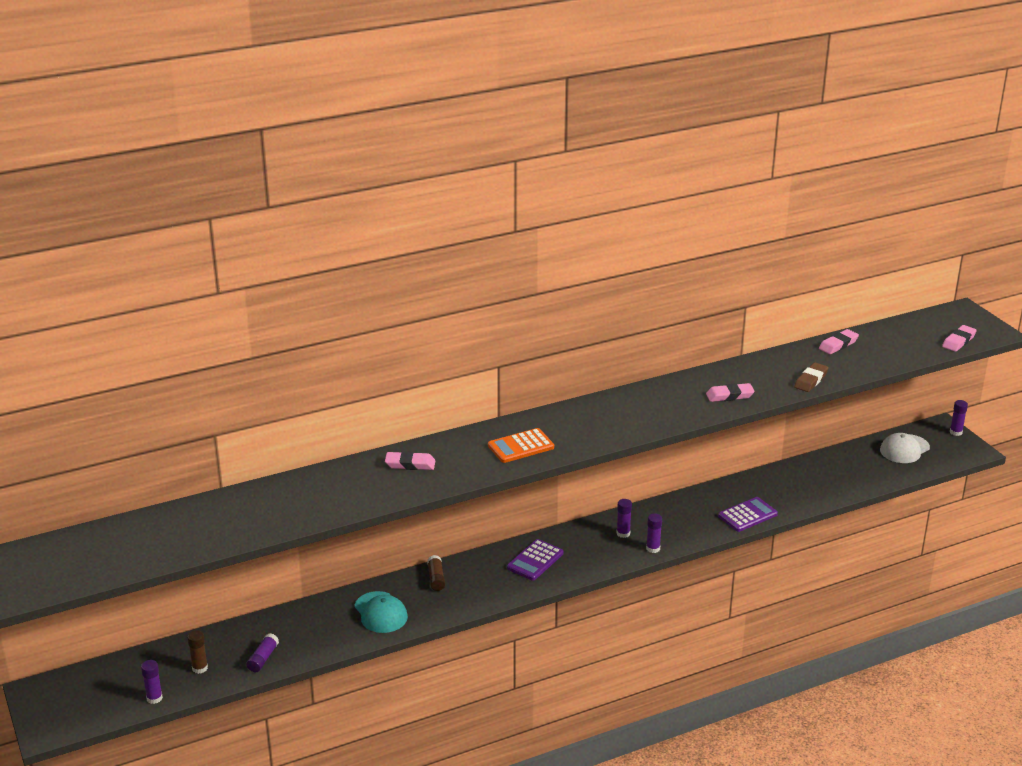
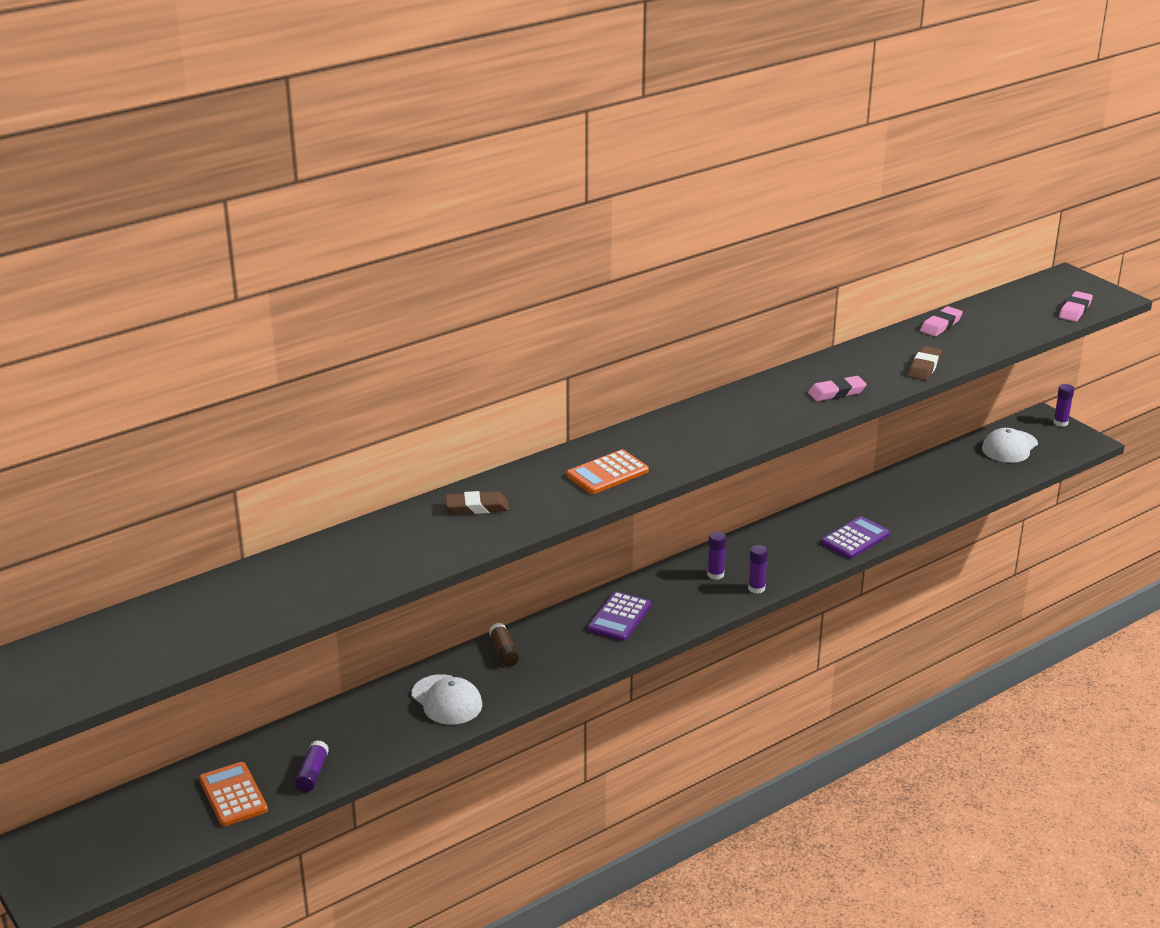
camera: 10 degrees left, 0 degrees up
purple glue stick [141,660,163,704] -> none
brown glue stick [187,630,208,674] -> orange calculator [199,762,268,826]
turquoise cap [354,591,408,633] -> white cap [412,674,482,725]
pink eraser [385,451,435,470] -> brown eraser [445,491,509,514]

